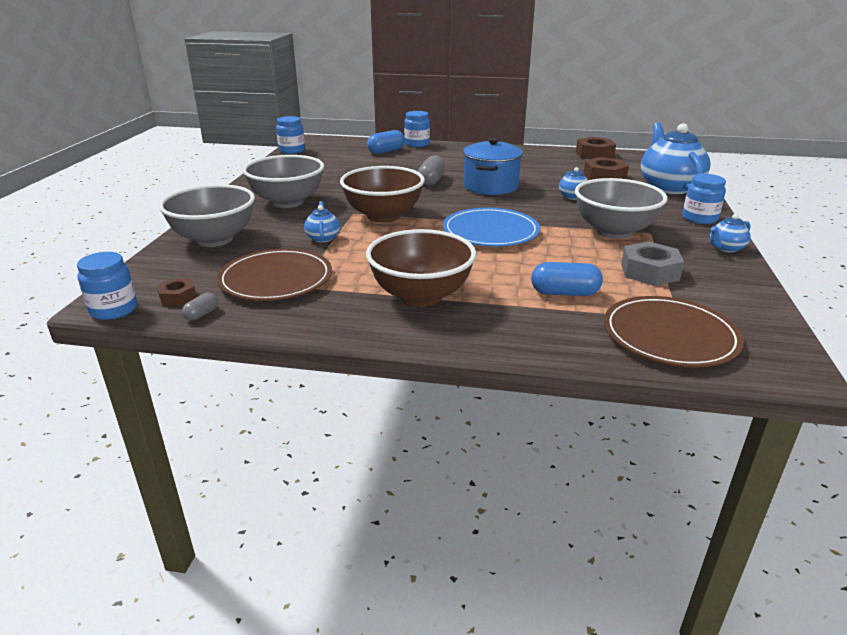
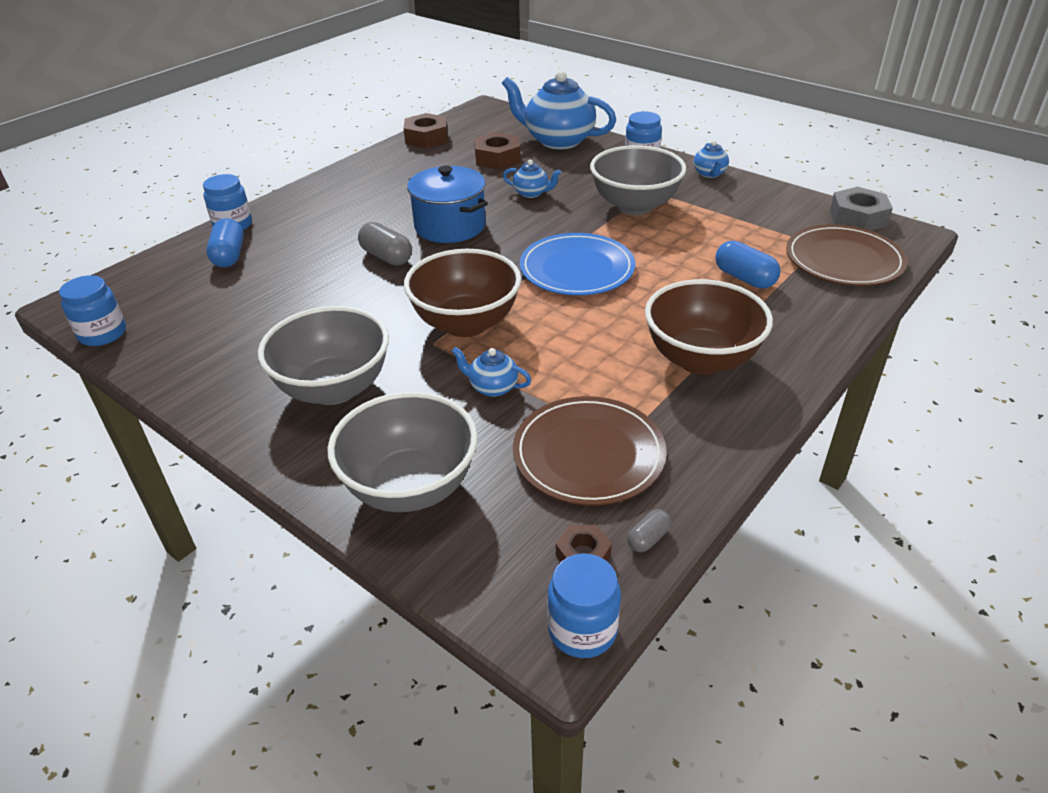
camera: 60 degrees left, 10 degrees up
grey capsule [182,293,218,321] -> grey capsule turned 75 degrees clockwise [627,509,671,552]
blue capsule [531,262,603,296] -> blue capsule turned 75 degrees counterclockwise [715,241,781,288]
grey nut [621,241,684,286] -> grey nut moved to [830,187,893,231]

